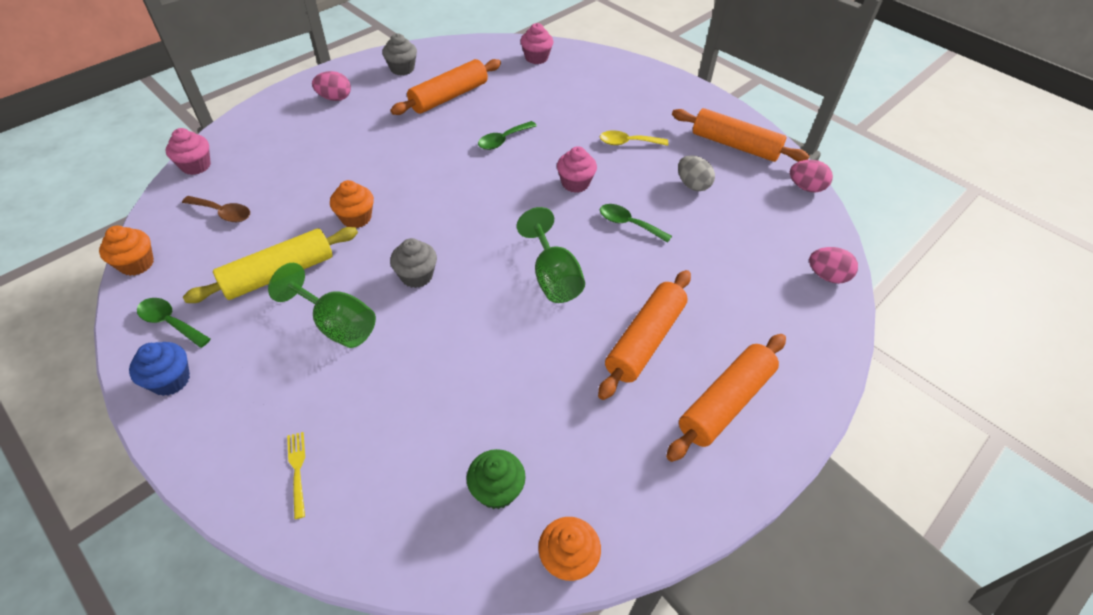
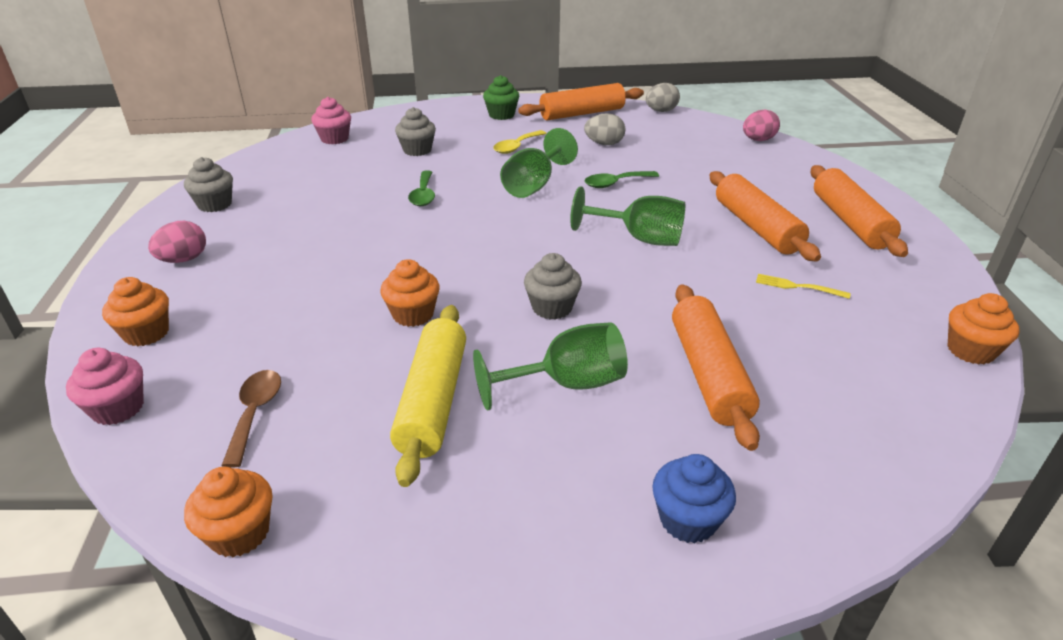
camera: 50 degrees left, 15 degrees down
blue cupcake [129,342,190,396] -> blue cupcake moved to [652,454,736,543]
green spoon [137,298,211,348] -> none
brown spoon [182,196,250,222] -> brown spoon turned 60 degrees counterclockwise [221,370,281,467]
yellow fork [287,432,305,519] -> yellow fork moved to [756,274,850,299]
orange rolling pin [390,59,501,115] -> orange rolling pin moved to [672,284,760,451]
green cupcake [466,449,526,509] -> green cupcake moved to [483,75,519,120]
pink cupcake [557,146,597,193] -> green goblet [500,128,578,198]
pink egg [790,160,833,192] -> grey egg [646,83,680,112]
none -> orange cupcake [102,277,169,346]
none -> grey cupcake [395,107,436,156]

